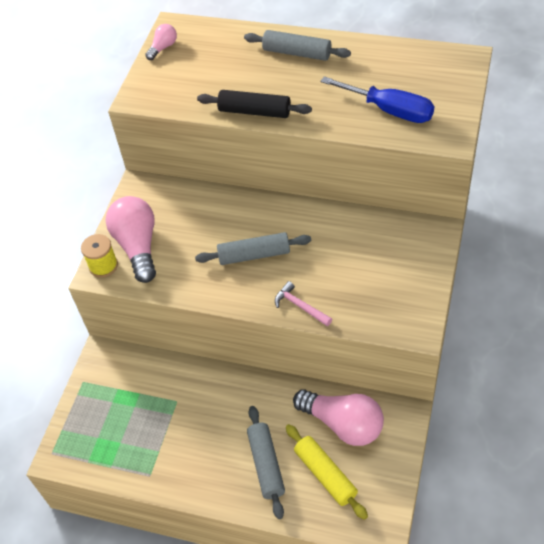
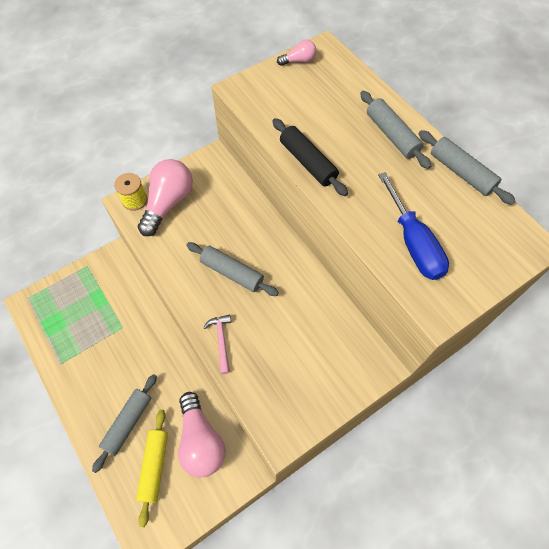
camera: 35 degrees right, 10 degrees up
none -> grey rolling pin [419,130,515,205]

